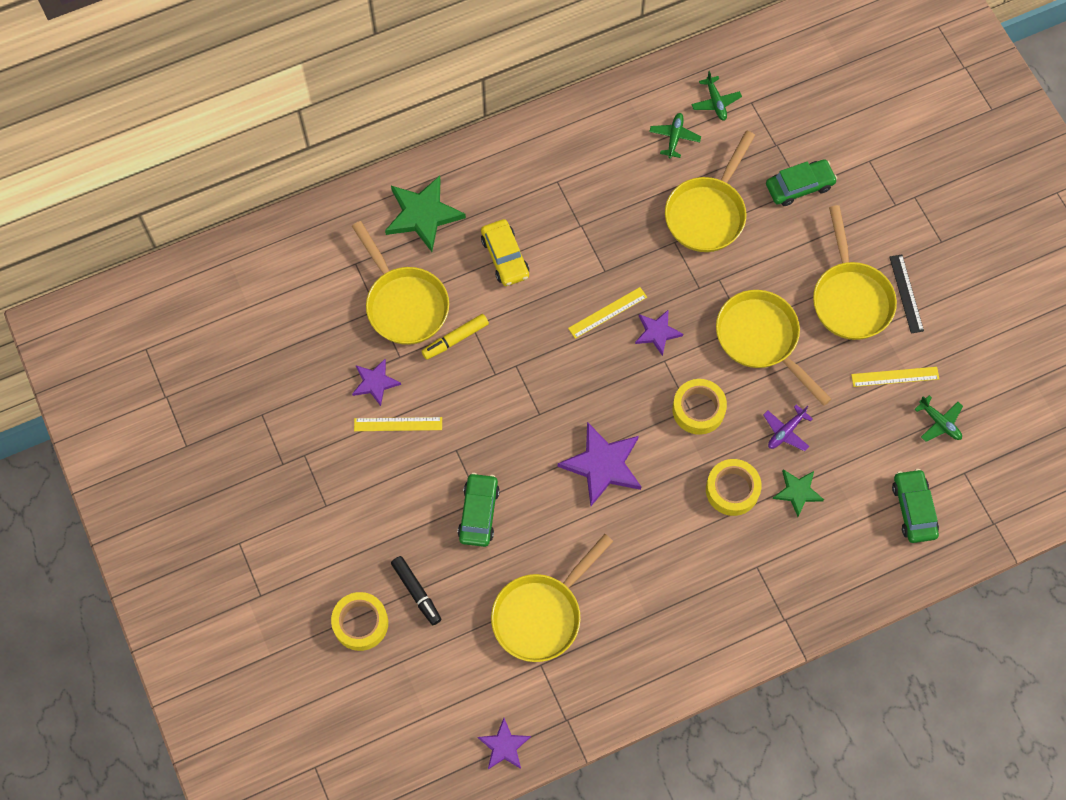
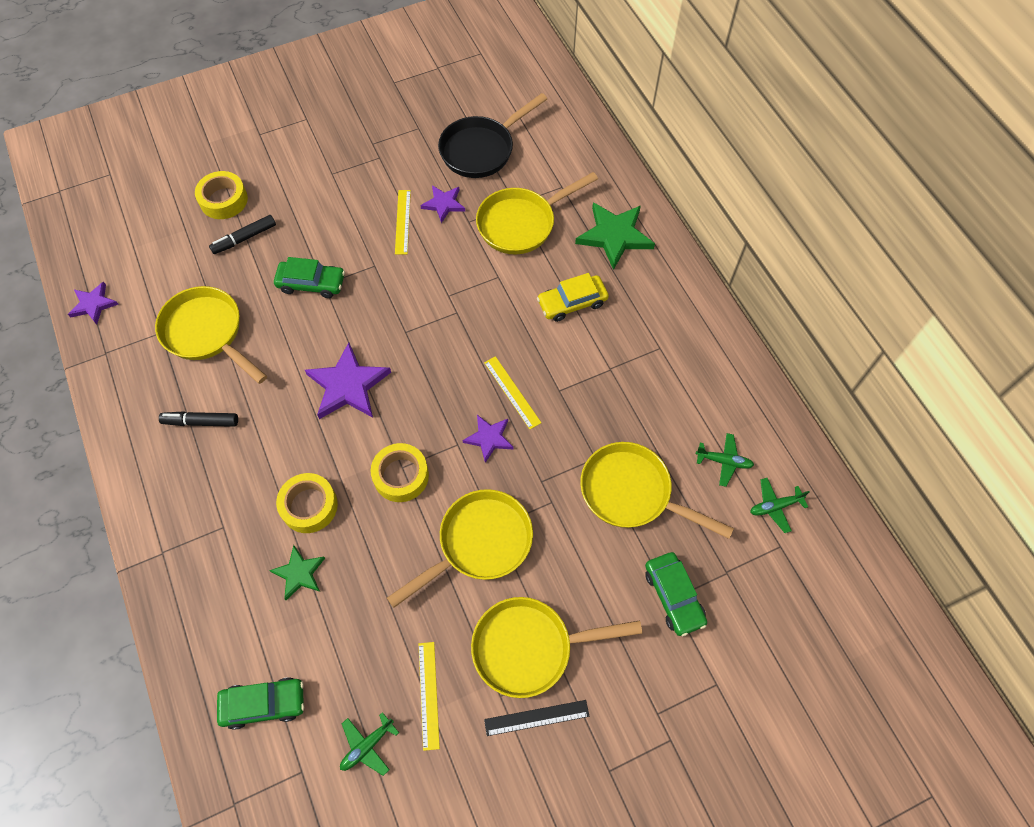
camera: 90 degrees right, 5 degrees down
yellow marker [421,314,489,360] -> none
purple plane [763,404,813,451] -> none
none -> black marker [159,411,238,427]
none -> black pan [438,93,547,178]

